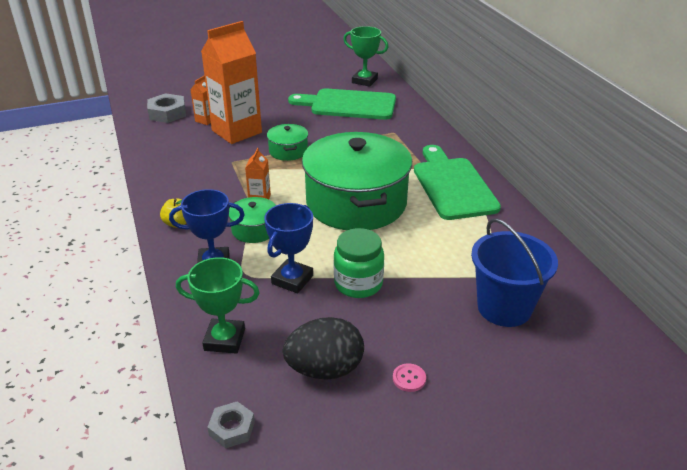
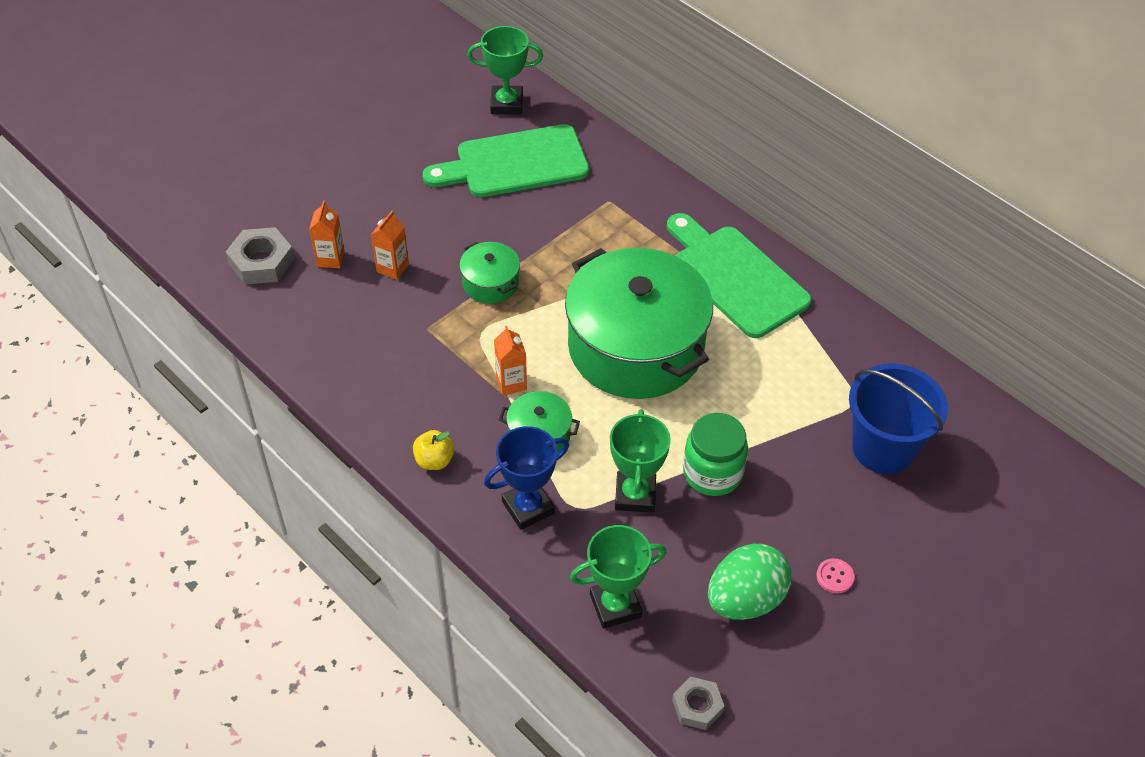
camera: 25 degrees left, 15 degrees up
orange carton [201,21,262,144] -> orange carton [371,211,409,280], size x0.43
blue trophy [264,203,313,293] -> green trophy [610,409,671,513]
black egg [283,317,364,380] -> green egg [708,544,791,620]

